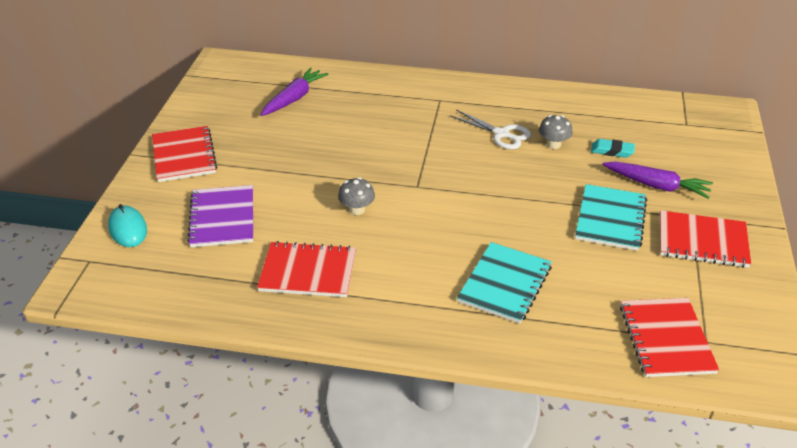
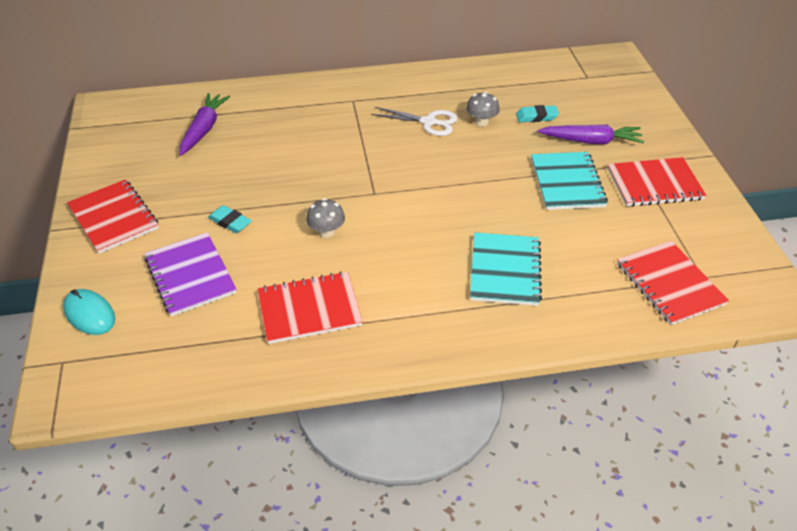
camera: 20 degrees left, 5 degrees up
none -> turquoise eraser [208,205,252,233]

